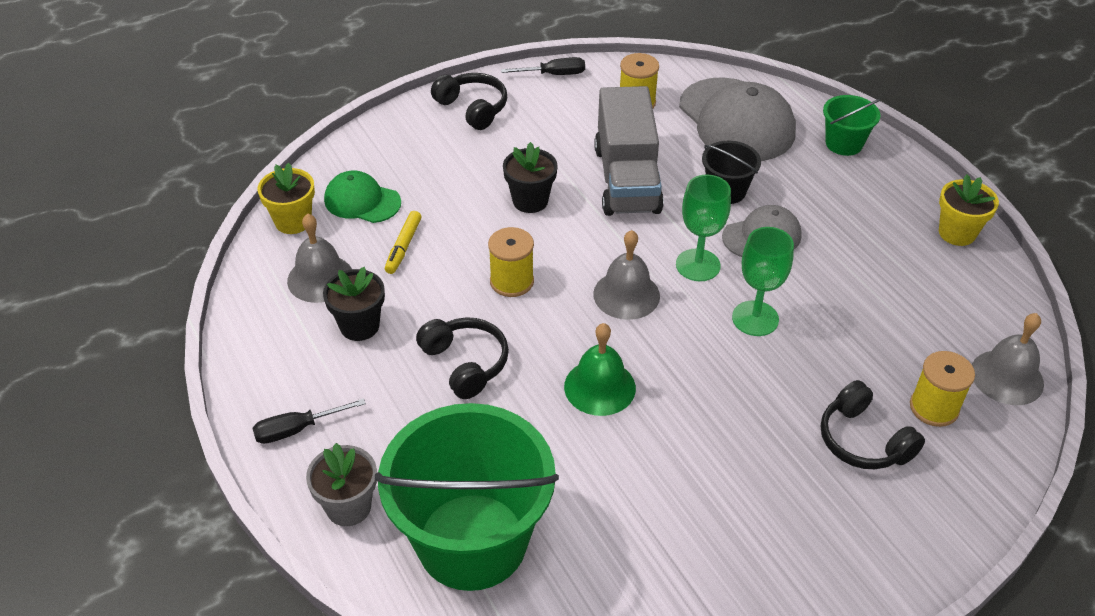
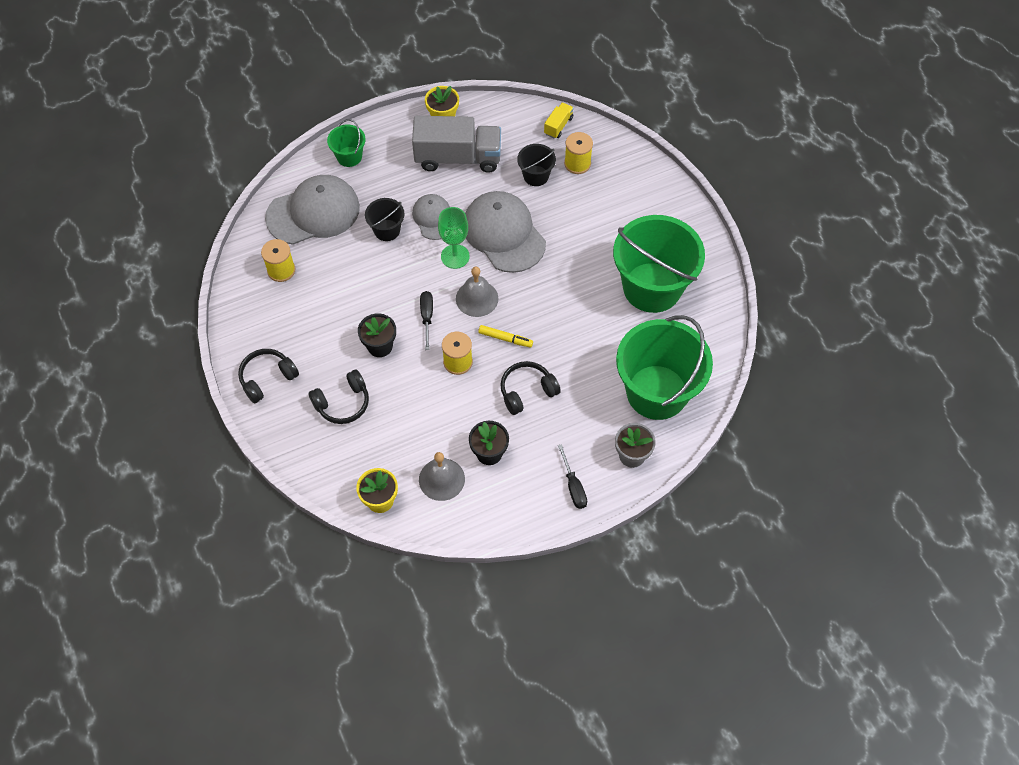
camera: 85 degrees left, 15 degrees up
green cap [324,171,401,223] -> none
yellow marker [385,211,421,274] -> yellow marker moved to [478,325,533,348]
black screwdriver [501,57,585,75] -> black screwdriver moved to [420,291,433,350]
green bell [564,323,636,416] -> none
grey truck [594,86,664,216] -> grey truck moved to [412,116,501,173]
green goblet [732,227,794,336] -> grey cap [465,191,546,273]
black headphones [821,380,925,469] -> black headphones moved to [308,369,369,424]
grey bell [972,313,1044,405] -> yellow truck [544,103,574,139]
none -> black bucket [517,144,556,186]
none -> green bucket [613,215,705,313]

